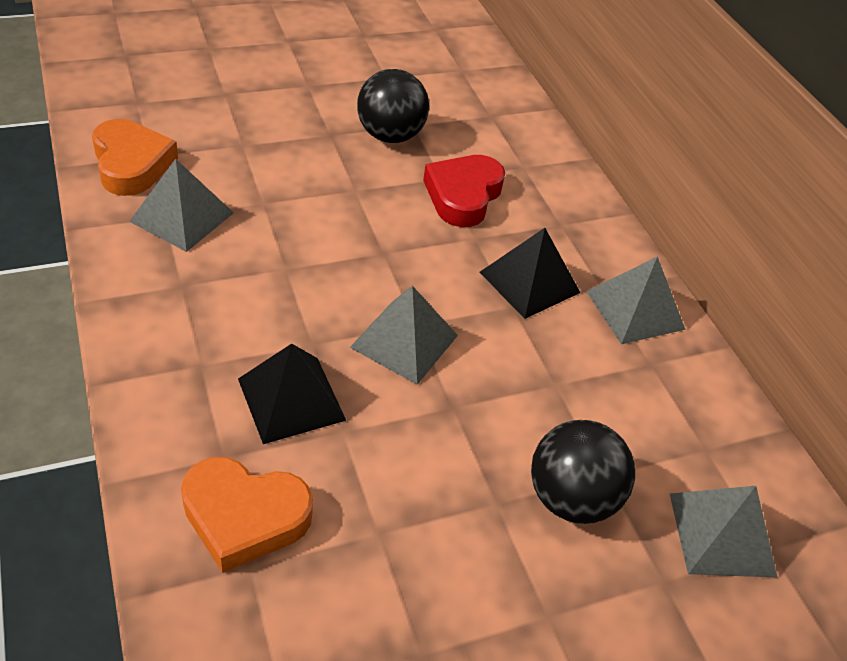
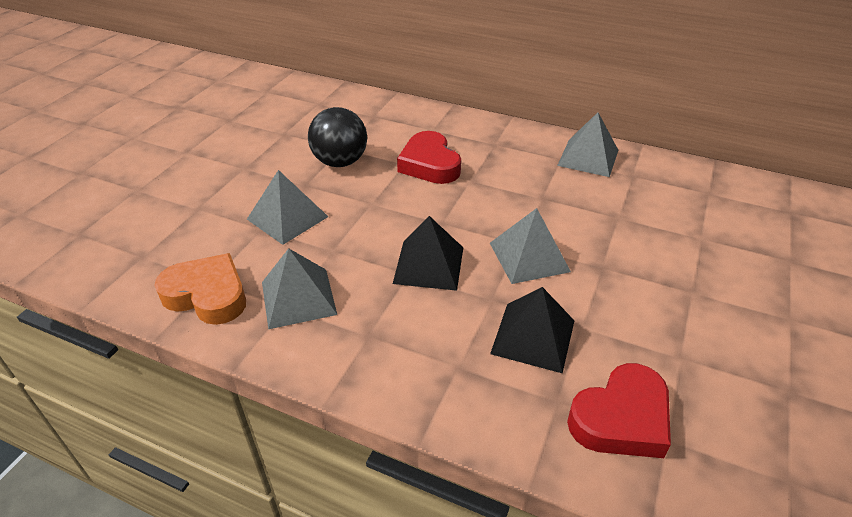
camera: 40 degrees left, 5 degrees down
orange heart [181,457,313,573] -> red heart [567,363,671,458]
black pyramid [480,228,580,319] -> black pyramid moved to [393,216,463,291]
black ball [531,420,635,524] -> none
grey pyramid [670,486,778,578] -> grey pyramid moved to [247,170,328,245]

